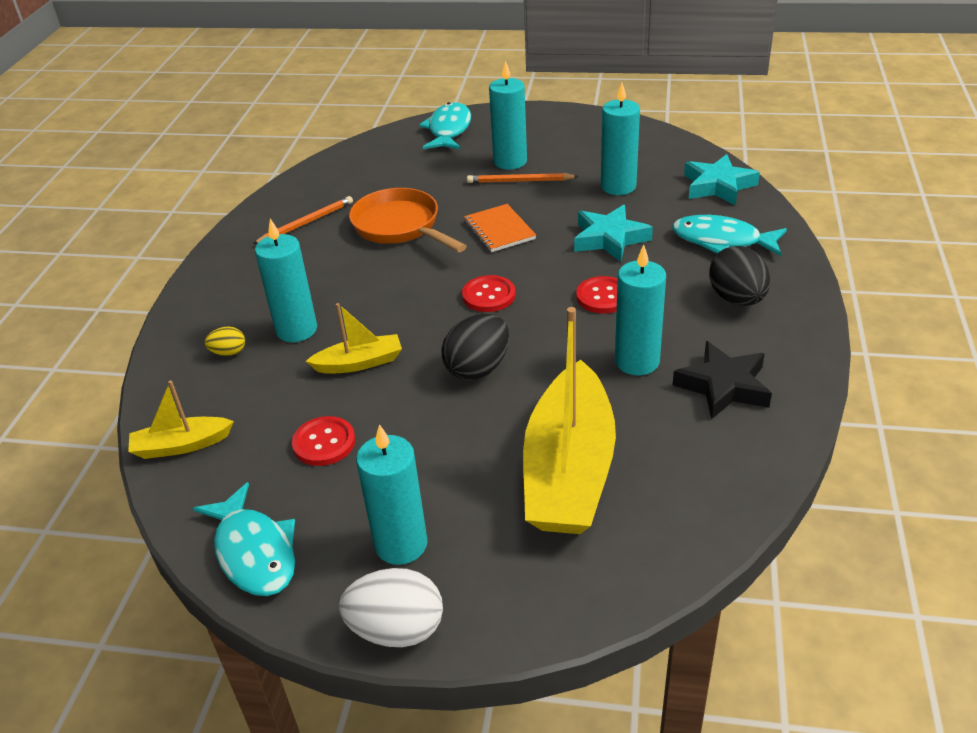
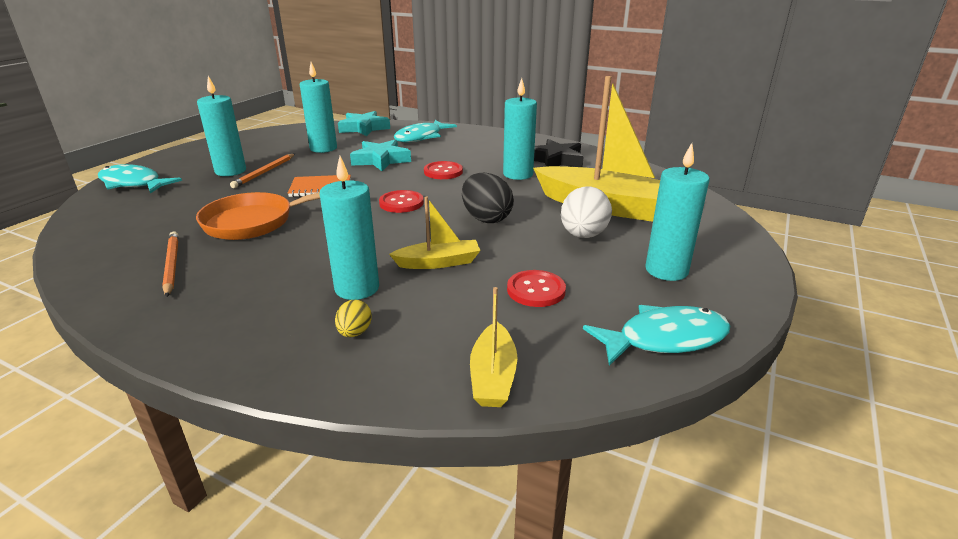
camera: 75 degrees left, 10 degrees down
yellow boat [306,303,402,374] -> yellow boat turned 75 degrees clockwise [389,197,481,269]
white egg [339,568,443,647] -> white egg moved to [561,187,612,238]
black egg [709,246,770,306] -> none

